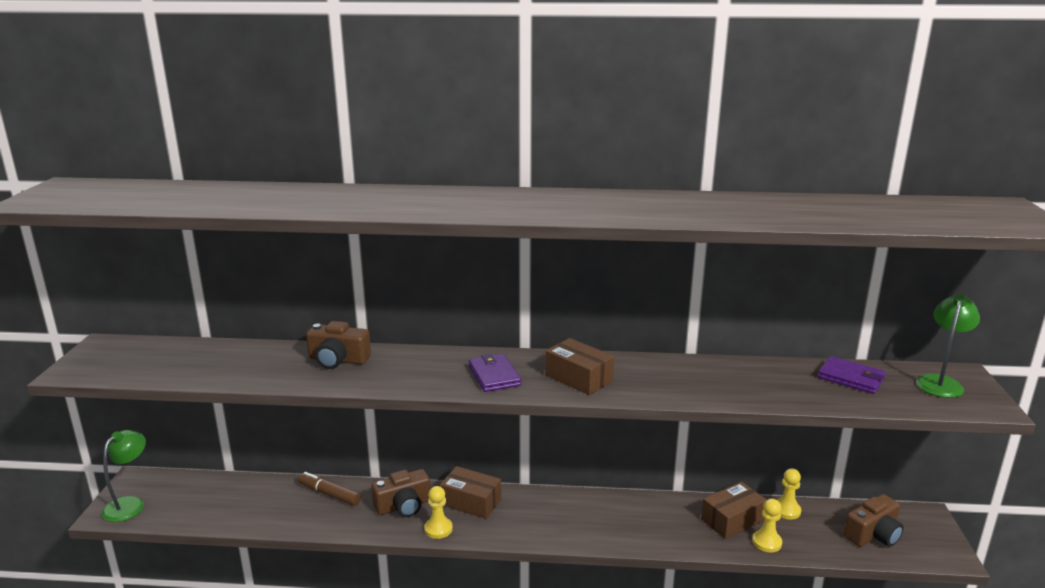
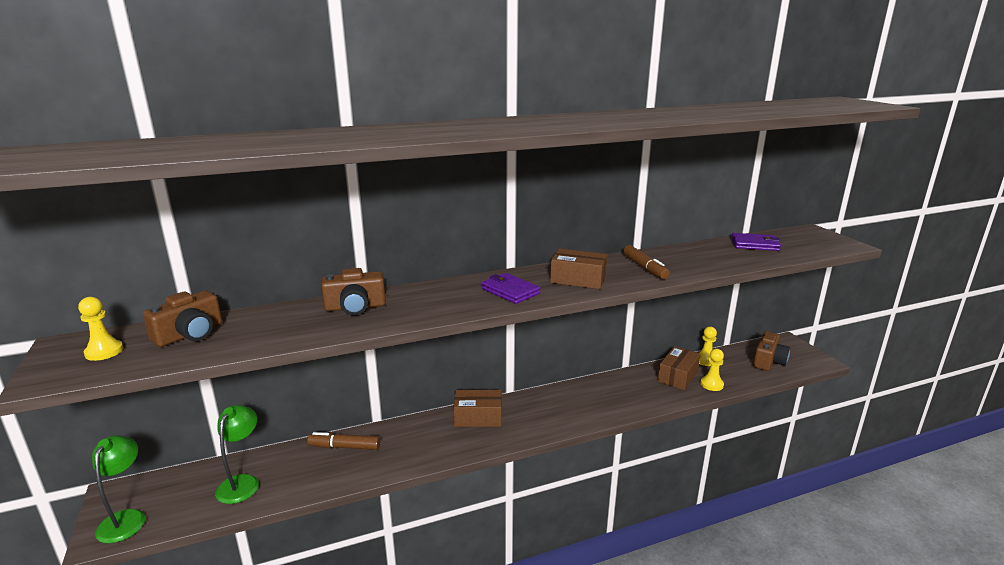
camera: 25 degrees left, 0 degrees up
brown camera [371,469,430,517] -> brown camera moved to [143,291,222,347]
yellow pawn [424,486,453,539] -> yellow pawn moved to [78,297,123,361]
green lamp [916,295,980,398] -> green lamp moved to [215,405,259,504]
none -> brown marker [623,245,670,279]

